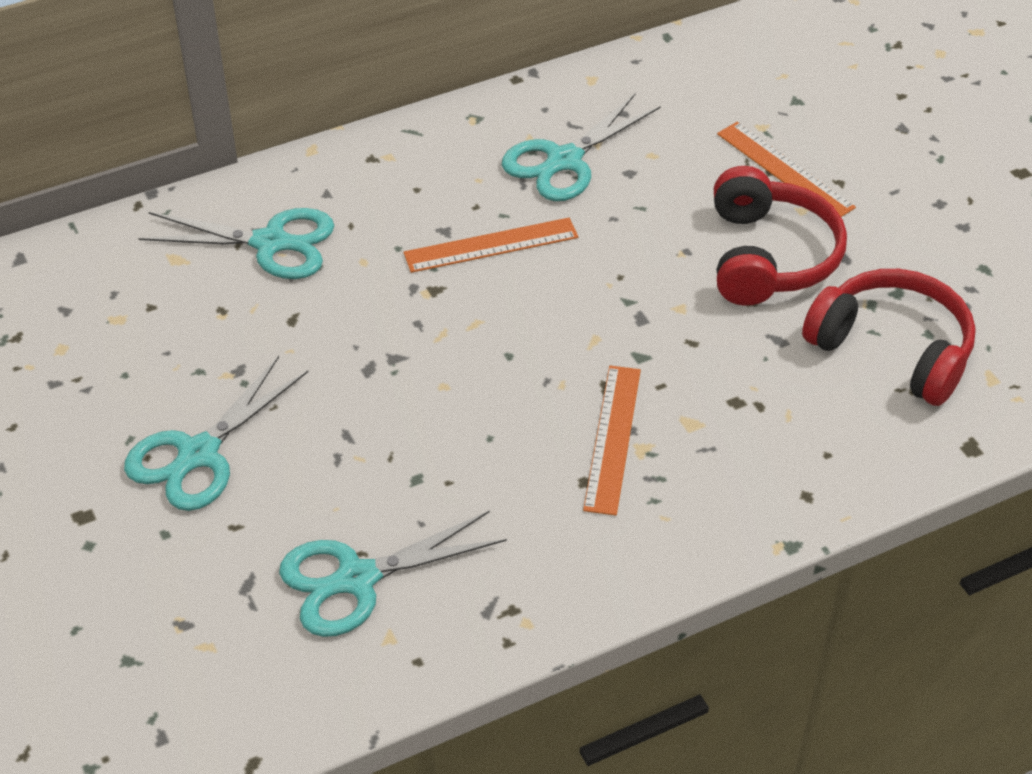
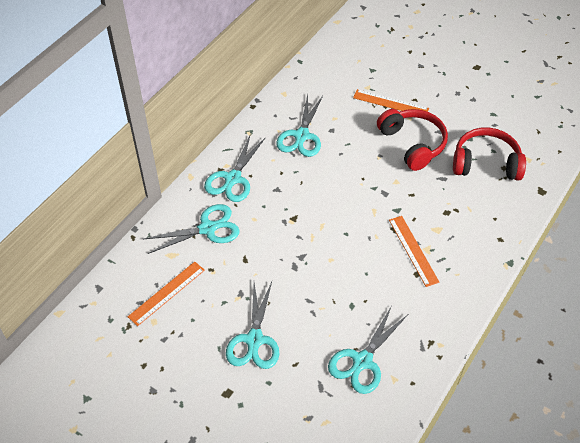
camera: 30 degrees left, 5 degrees up
orange ruler [404,218,578,273] -> orange ruler moved to [128,262,205,326]
none -> turquoise scissors [204,134,266,202]

